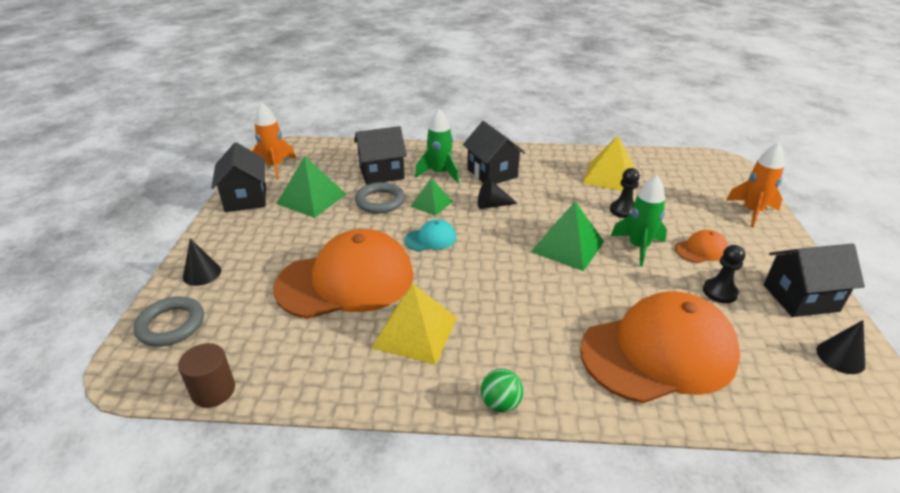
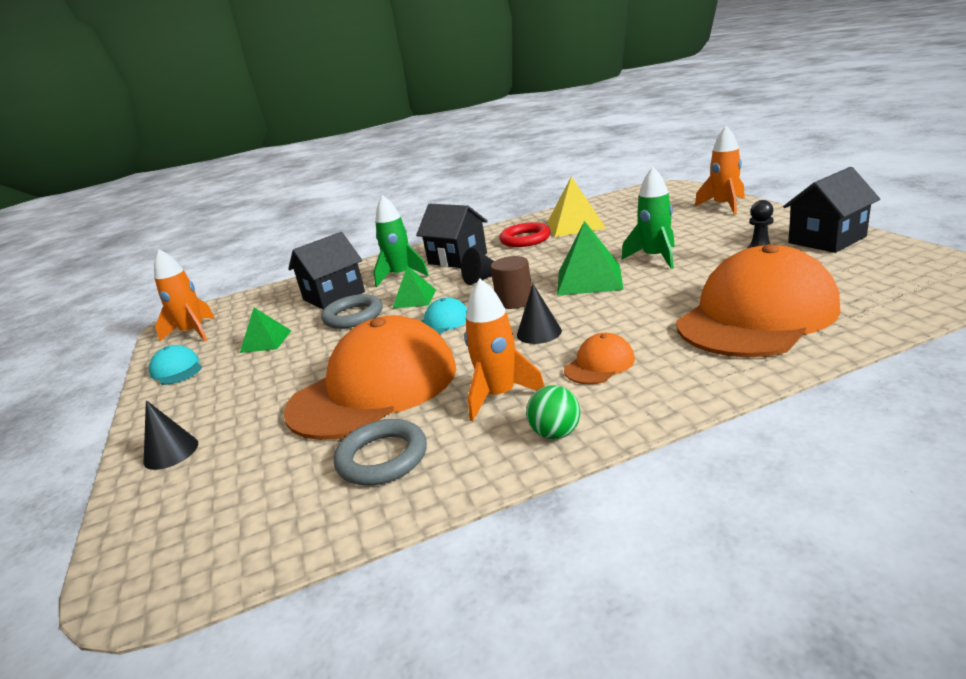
camera: 20 degrees left, 10 degrees down
grey ring [133,296,204,347] -> grey ring moved to [334,419,427,486]
brown cylinder [178,343,235,408] -> brown cylinder moved to [491,256,532,309]
black house [211,142,266,212] -> turquoise cap [149,345,202,385]
green pyramid [276,156,346,218] -> green pyramid [240,307,291,353], size x0.62
yellow pyramid [372,284,457,365] -> orange rocket [464,278,545,421]
green ball [481,369,524,413] -> green ball moved to [526,385,580,439]
black pawn [610,168,640,218] -> none
orange cap [675,230,728,263] -> orange cap moved to [564,333,635,384]
black cone [816,320,865,374] -> black cone moved to [517,284,562,344]
none -> red ring [499,222,551,247]

